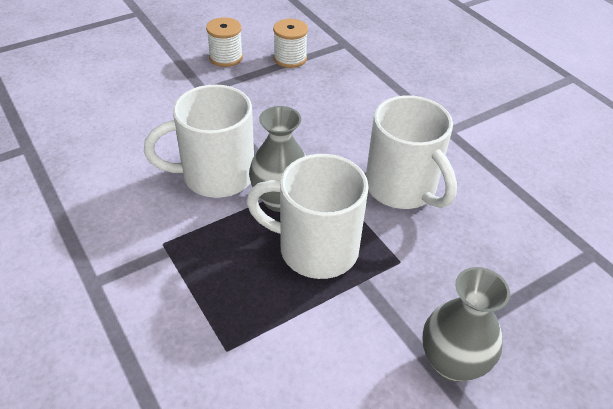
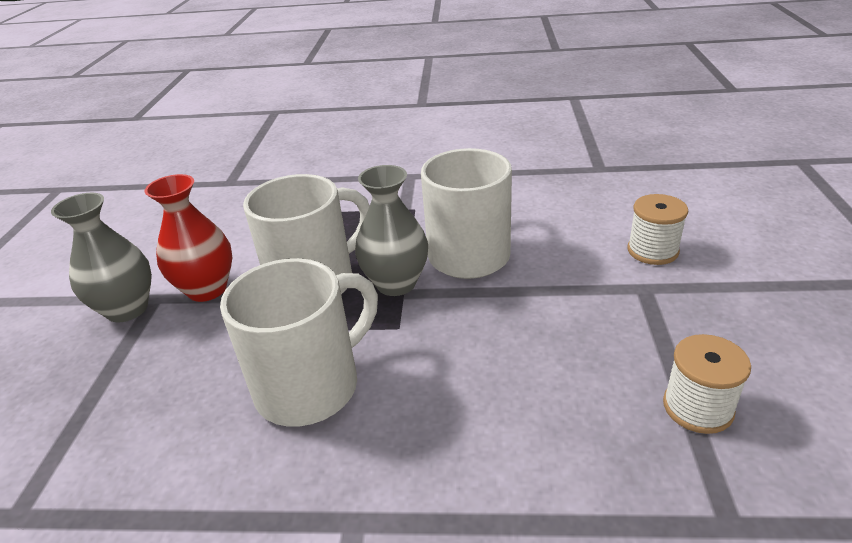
camera: 130 degrees right, 10 degrees down
white spool [206,17,243,67] -> white spool moved to [628,194,688,265]
white mug [366,95,457,209] -> white mug turned 135 degrees clockwise [220,258,378,426]
none -> red vase [145,174,233,302]

